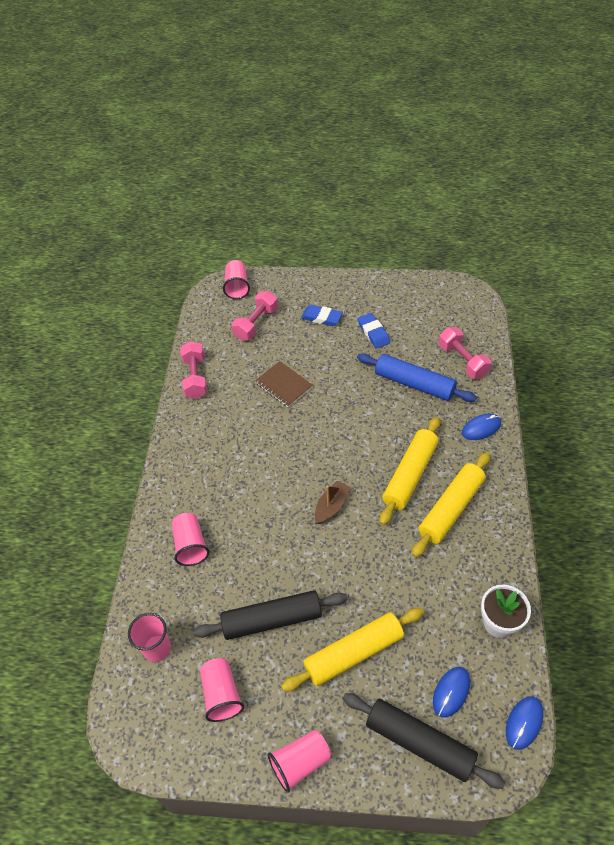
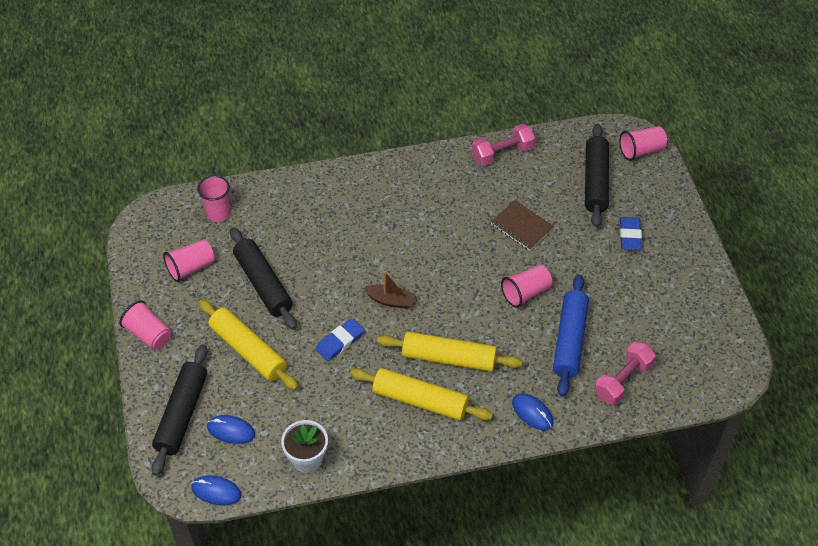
camera: 70 degrees right, 0 degrees up
pink cup [172,513,209,566] -> pink cup moved to [501,265,552,308]
pink dumbbell [232,291,278,340] -> black rolling pin [585,124,609,227]
brown notebook [255,361,313,407] -> brown notebook turned 75 degrees counterclockwise [491,200,554,251]
blue eraser [358,313,390,349] -> blue eraser moved to [316,318,364,361]

